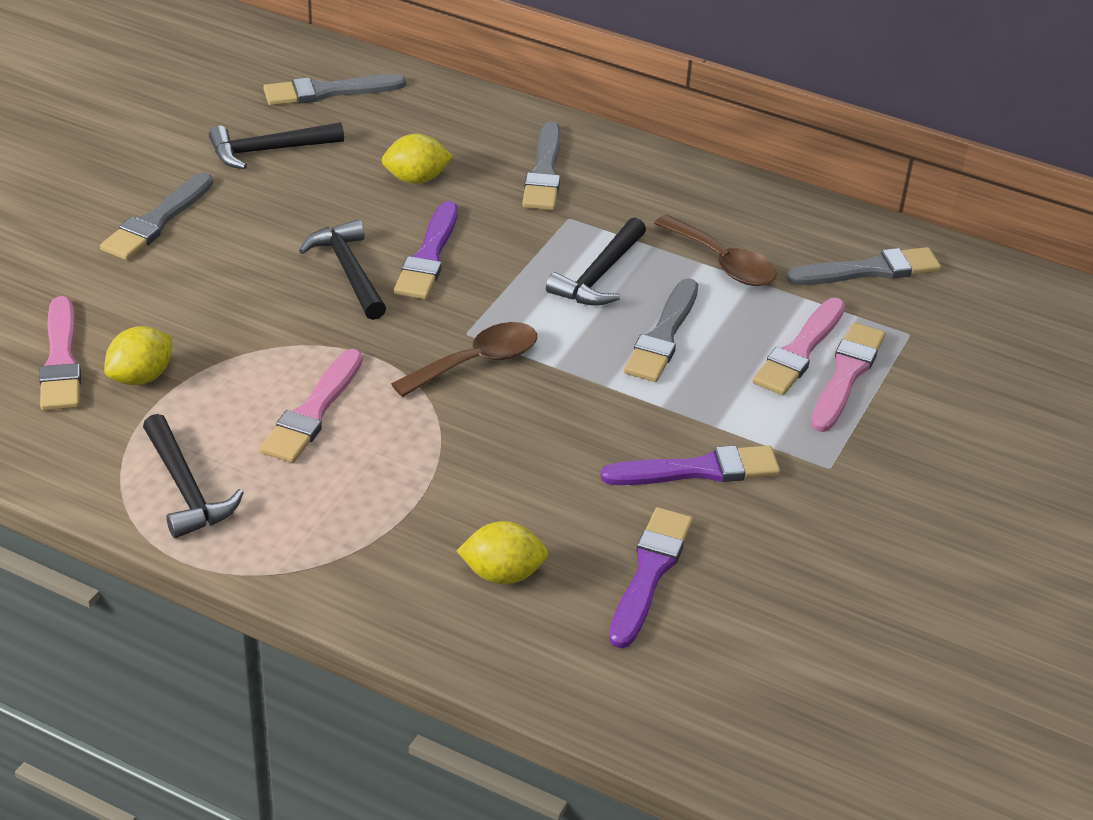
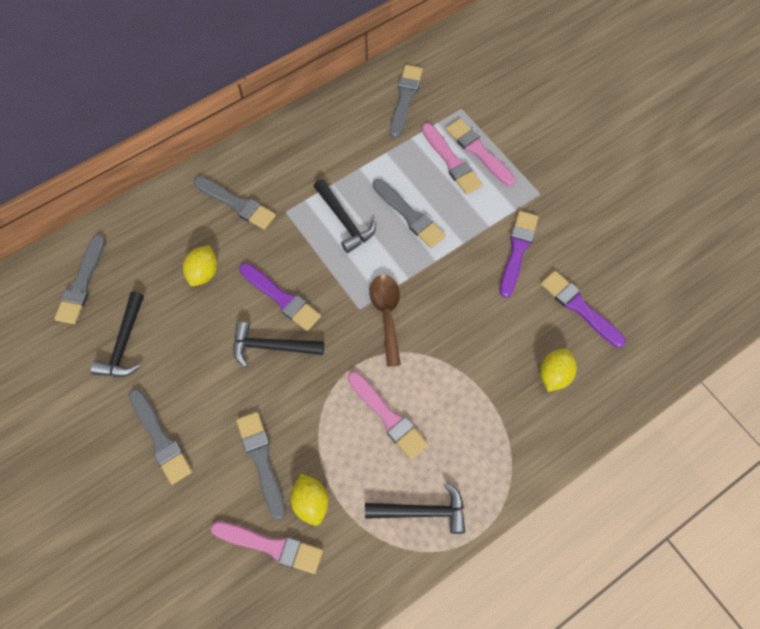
camera: 60 degrees left, 25 degrees up
brown spoon [654,215,777,286] -> none
none -> grey brush [236,412,285,520]

